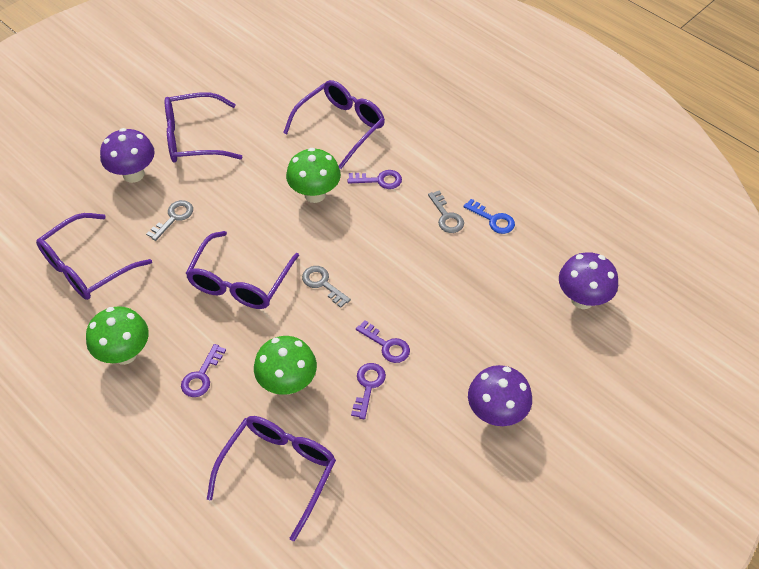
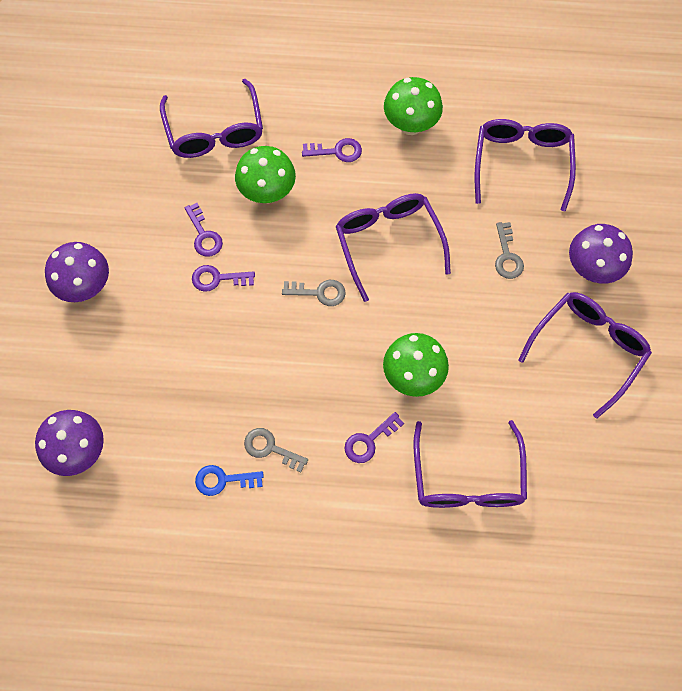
camera: 140 degrees right, 15 degrees up
purple key [181,344,226,397] -> purple key turned 105 degrees clockwise [302,138,362,162]

